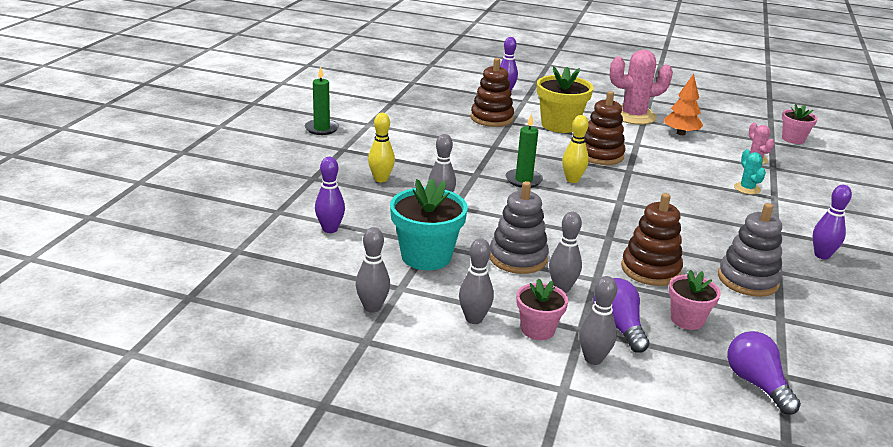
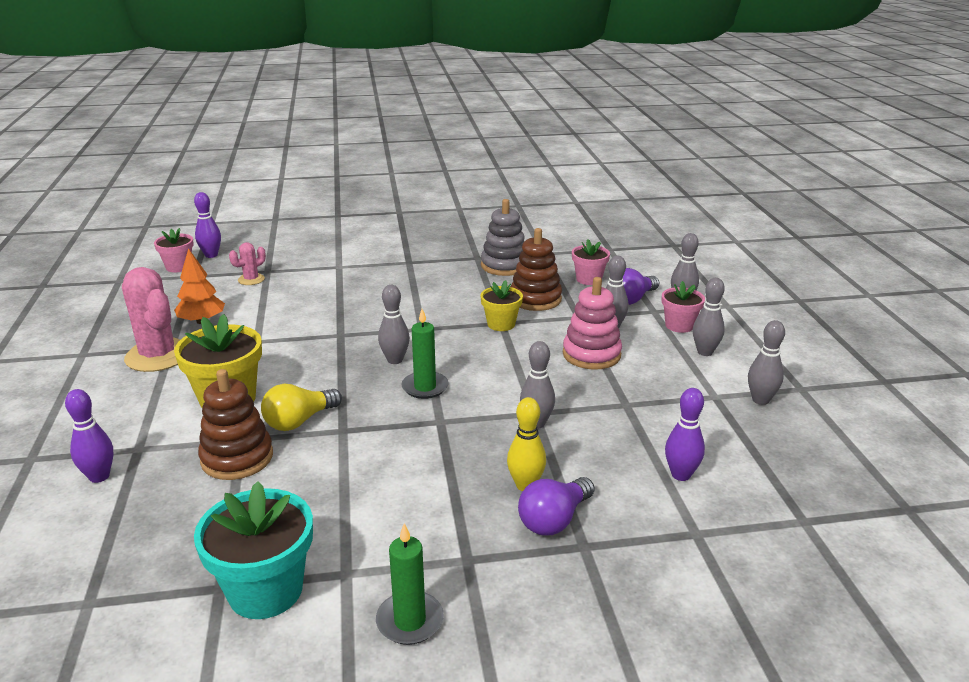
camera: 115 degrees left, 0 degrees up
turquoise flower pot [390,178,468,270] -> turquoise flower pot moved to [194,481,313,619]
grey stacking toy [490,181,549,274] -> pink stacking toy [563,277,622,370]
yellow bowling pin [562,115,589,183] -> grey bowling pin [378,285,410,364]
brown stacking toy [584,91,626,165] -> none
purple light bulb [727,331,801,415] -> purple light bulb moved to [518,477,595,535]
turquoise cactus [734,149,766,195] -> none
purple bowling pin [813,185,852,260] -> purple bowling pin moved to [194,192,221,258]
none -> yellow light bulb [261,384,342,431]
none -> yellow flower pot [480,280,523,331]

